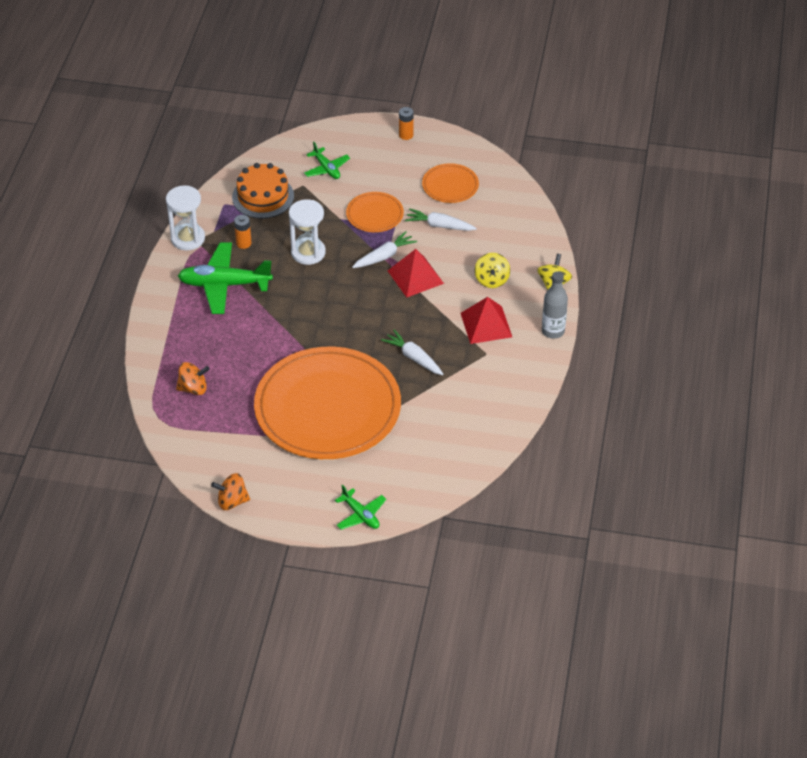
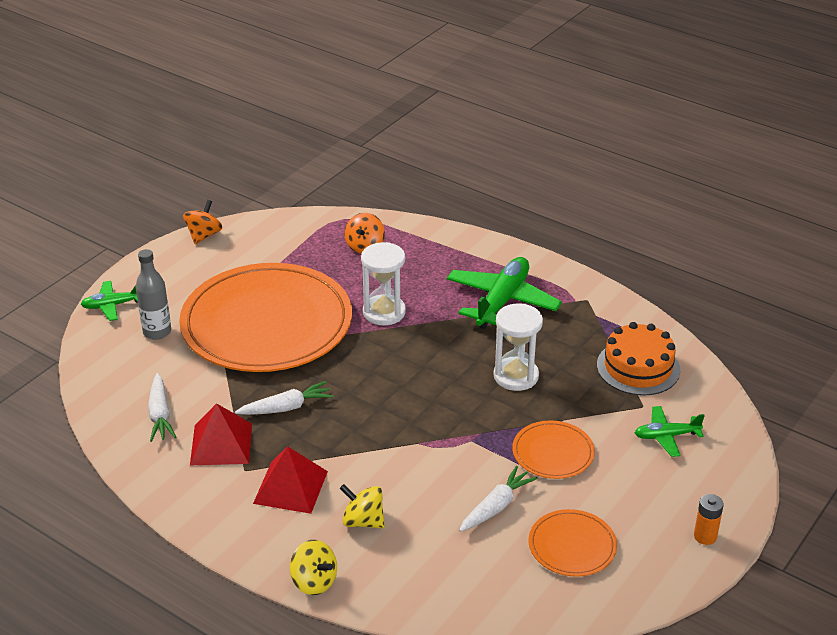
camera: 115 degrees right, 10 degrees down
white hourglass [166,186,205,251] -> white hourglass moved to [361,242,406,325]
orange battery [234,215,252,249] -> none
white carrot [352,231,417,268] -> white carrot moved to [148,373,176,442]
red pyramid [387,249,444,297] -> red pyramid moved to [190,403,252,465]
grey bottle [542,271,568,339] -> grey bottle moved to [136,249,171,340]

